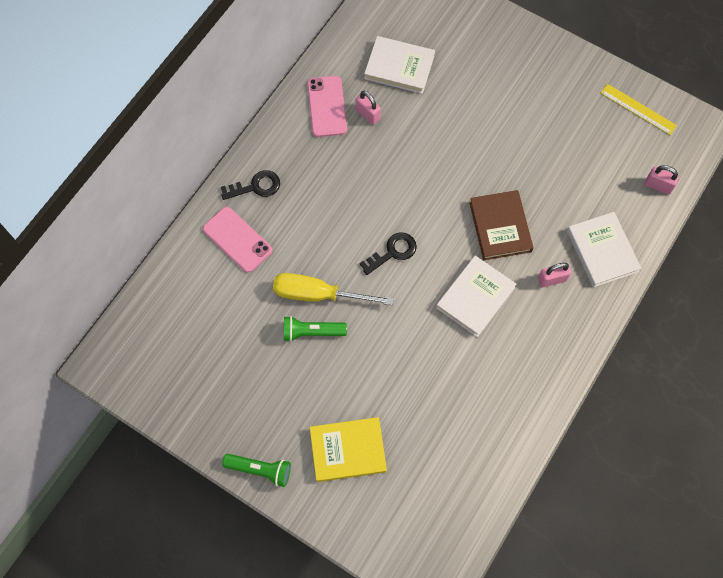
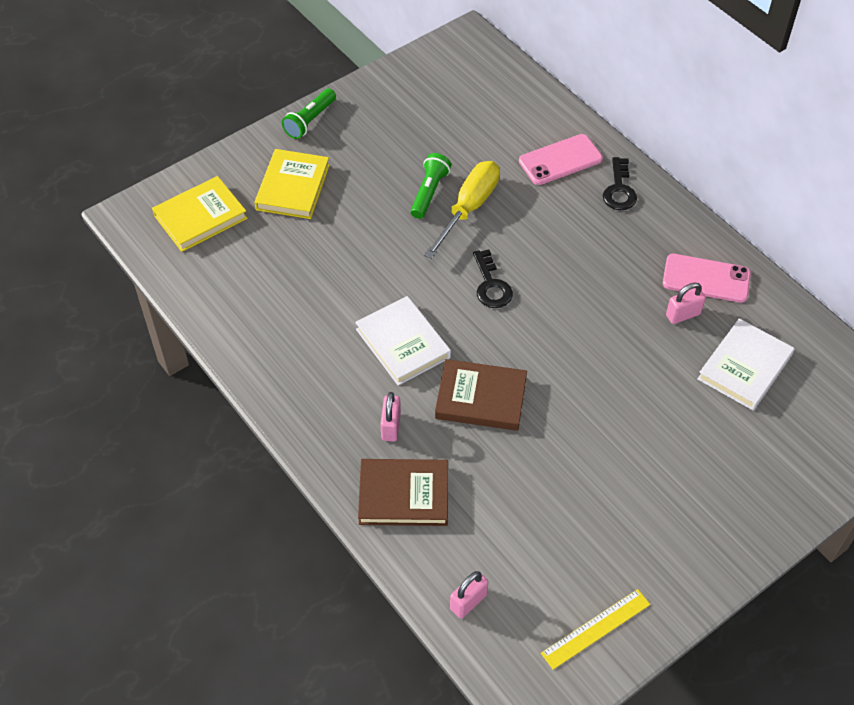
camera: 110 degrees right, 15 degrees down
white book [567,212,641,288] -> brown book [358,459,448,526]
none -> yellow book [152,176,248,252]

